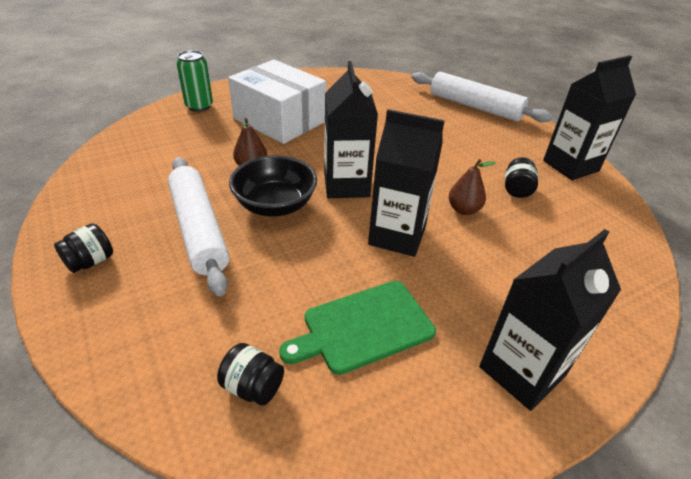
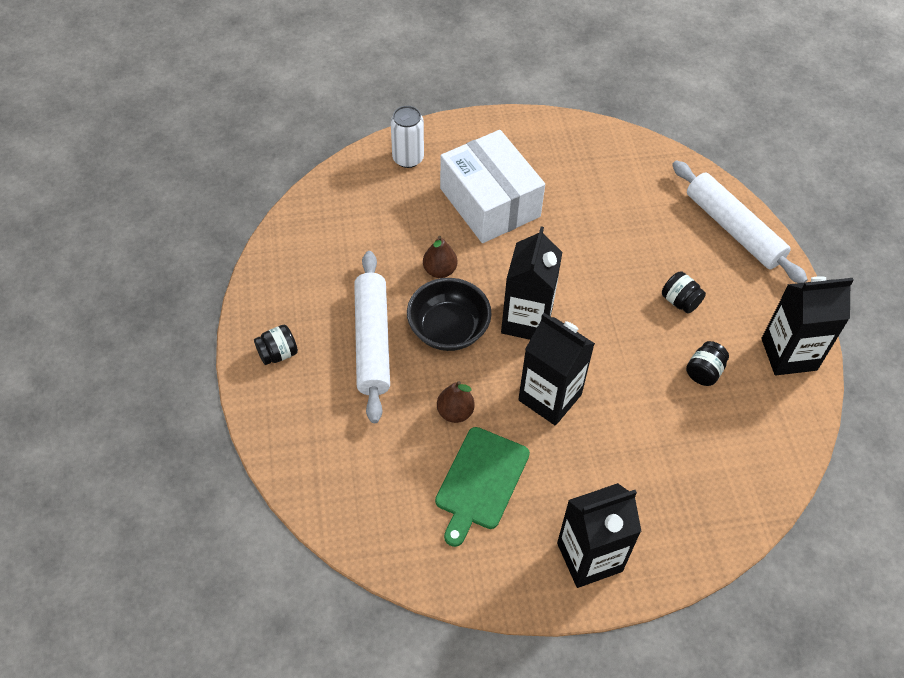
camera: 20 degrees right, 15 degrees up
green can [176,50,213,112] -> white can [391,106,424,168]
black jar [217,343,284,406] -> black jar moved to [662,271,706,314]
green cutting board [279,281,436,375] -> green cutting board turned 60 degrees counterclockwise [435,427,530,547]
brown pear [449,159,496,215] -> brown pear moved to [437,381,475,423]

